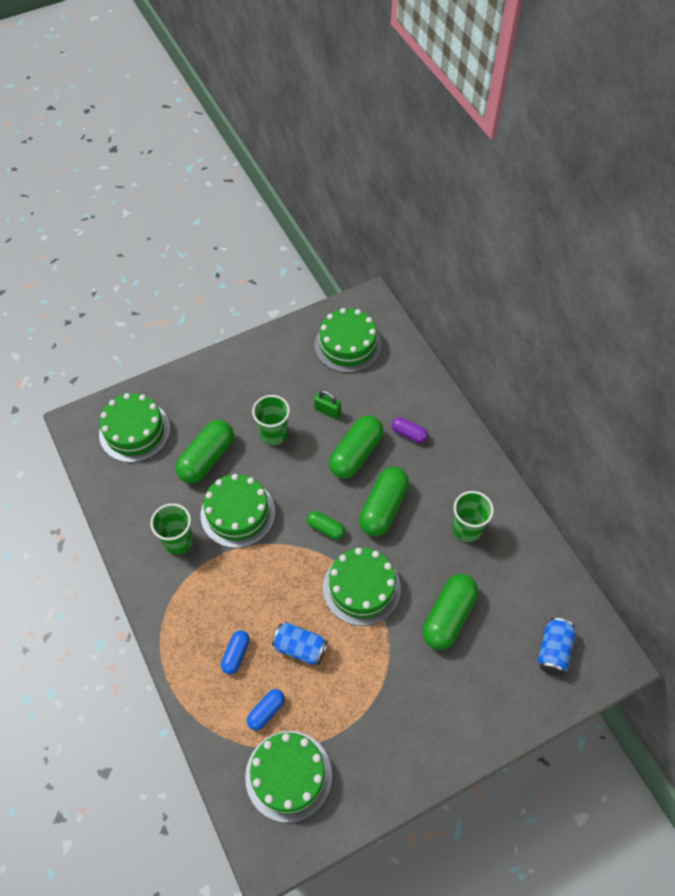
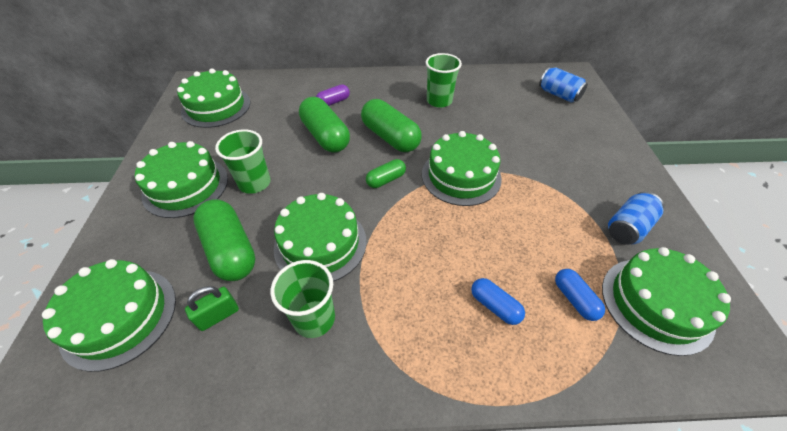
camera: 65 degrees left, 10 degrees down
blue can [272,622,328,665] -> blue can moved to [608,192,664,245]
green padlock [314,390,341,419] -> green padlock moved to [185,286,239,331]
green capsule [423,574,478,650] -> none
none -> green cake [135,141,228,218]

